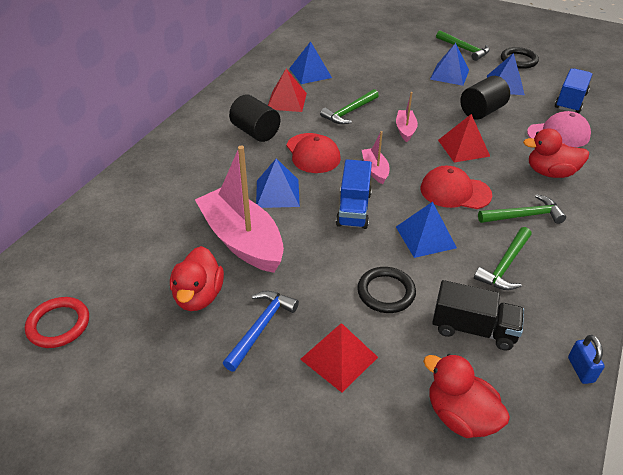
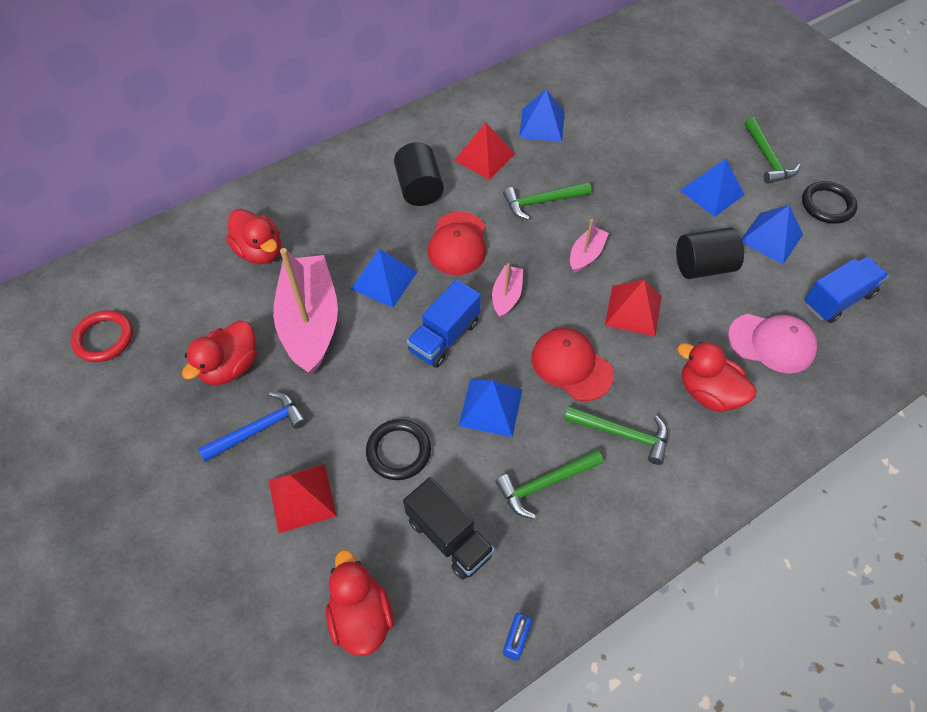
camera: 30 degrees right, 15 degrees up
none -> red duck [226,209,281,264]

